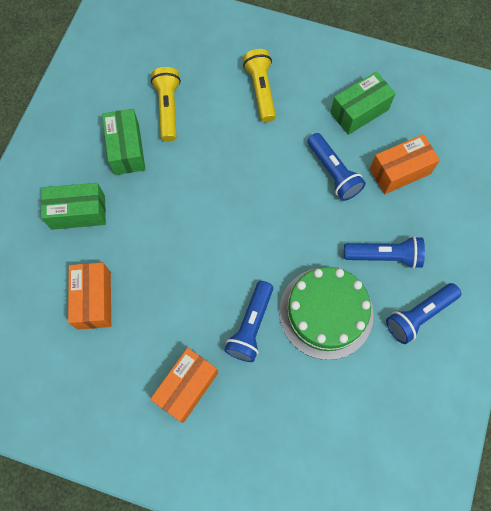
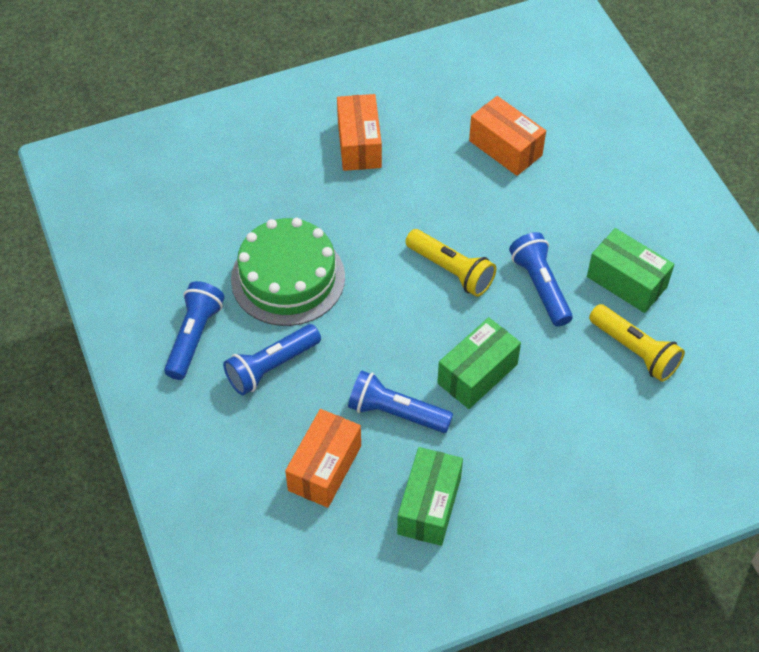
camera: 140 degrees right, 15 degrees down
green box [41,183,106,230] -> green box moved to [437,317,521,409]
blue flashlight [224,281,273,362] -> blue flashlight moved to [509,232,573,327]
yellow flashlight [243,49,276,122] -> yellow flashlight moved to [405,229,497,297]

